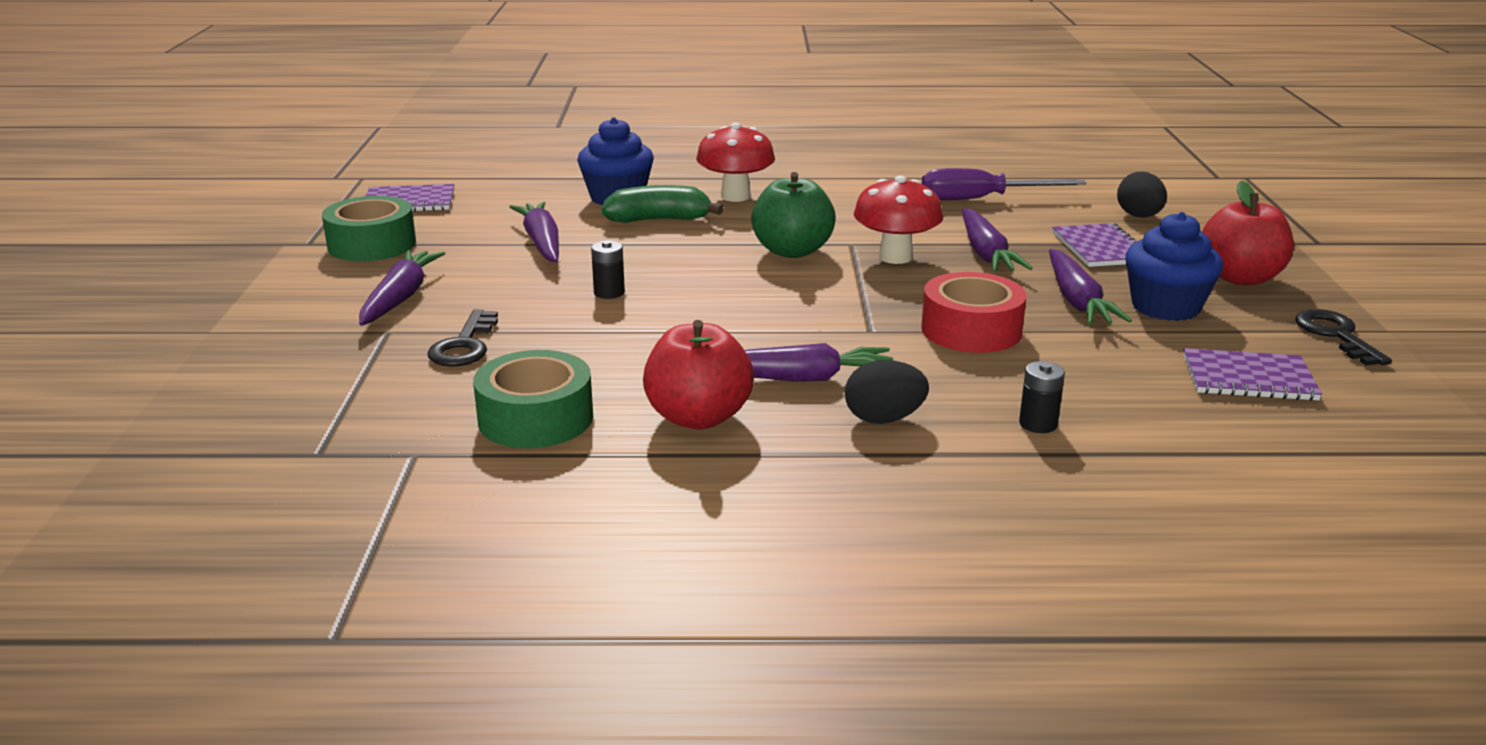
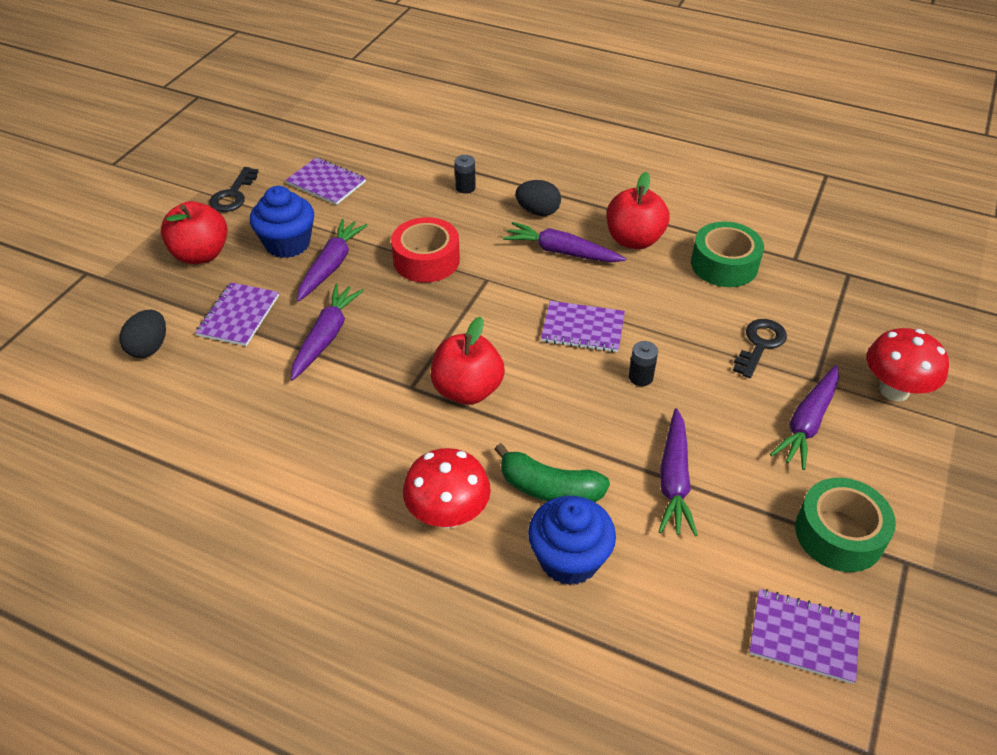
camera: 155 degrees left, 20 degrees up
green apple [751,172,836,258] -> red apple [431,317,505,405]
red mushroom [854,175,943,264] -> red mushroom moved to [867,328,949,401]
purple screwdriver [922,168,1086,200] -> none
none -> purple notebook [541,301,625,352]

